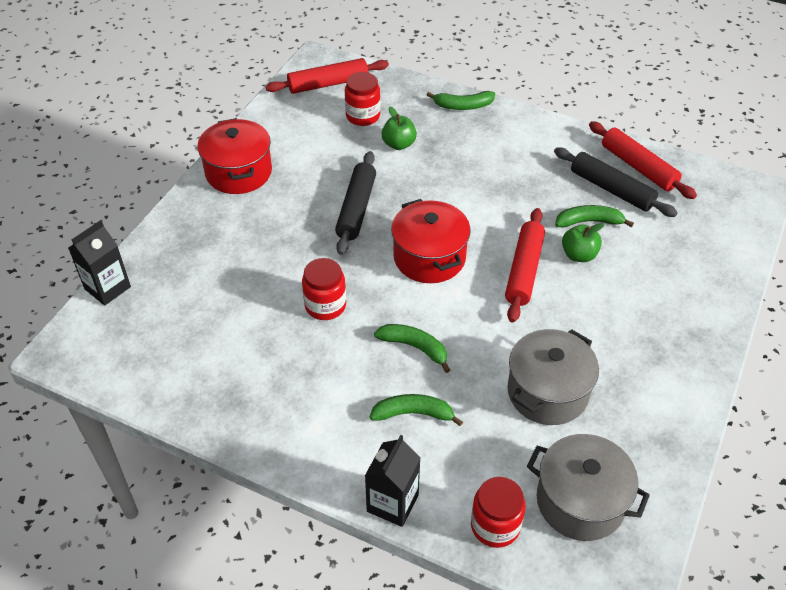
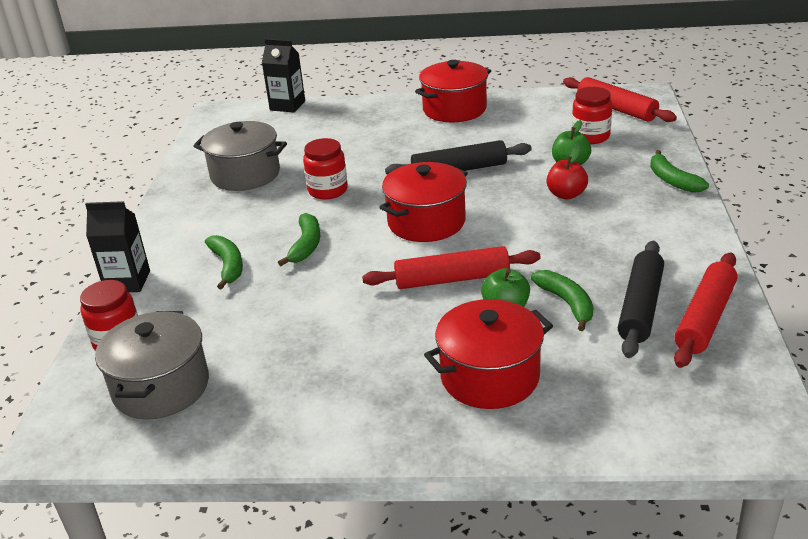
camera: 70 degrees right, 15 degrees down
grey pot [507,329,599,425] -> grey pot moved to [193,121,287,191]
none -> red pot [424,299,553,409]
none -> red apple [546,149,588,200]

